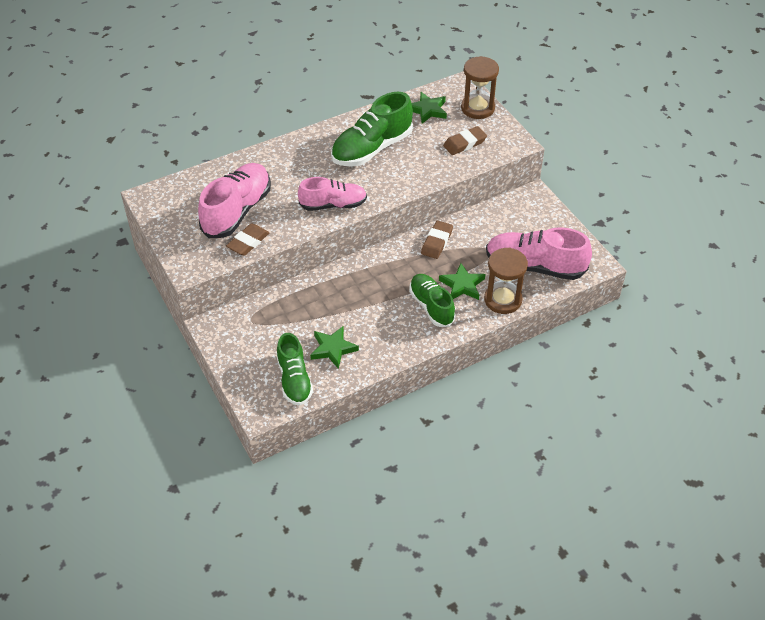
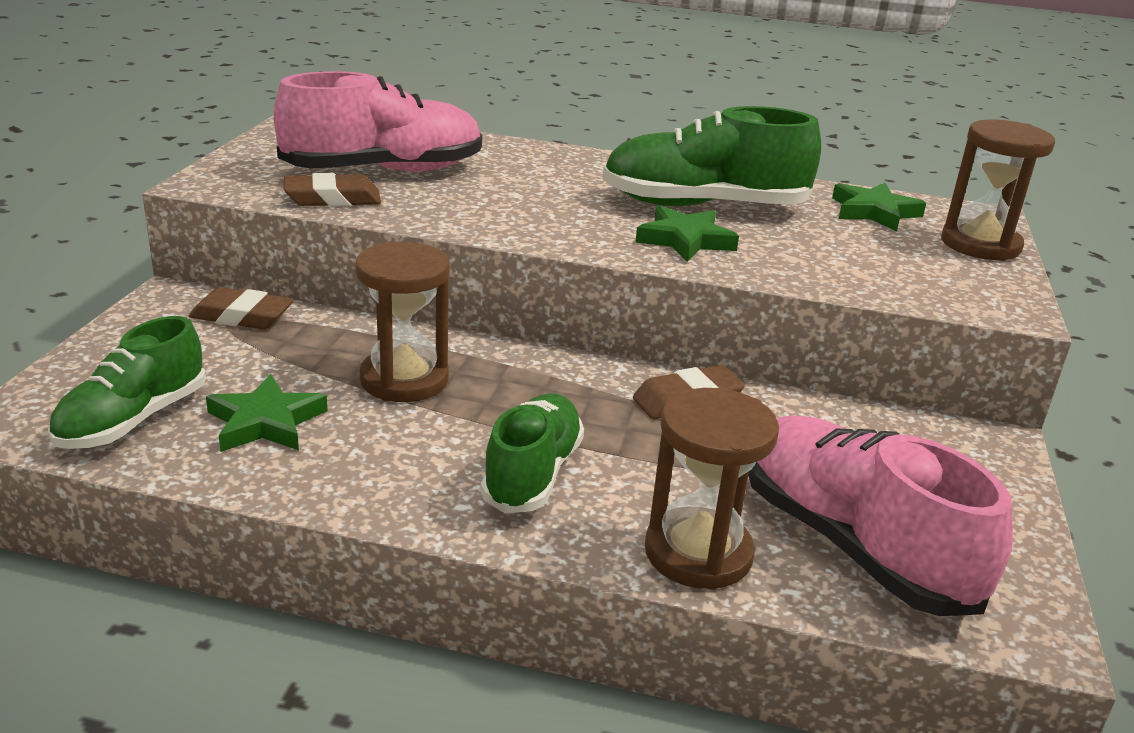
camera: 40 degrees right, 20 degrees down
pink shoe [298,177,367,211] -> none
green star [439,263,485,300] -> green star moved to [636,205,739,262]
brown eraser [443,126,487,155] -> brown eraser moved to [189,287,294,329]
none -> brown hourglass [355,242,450,402]

